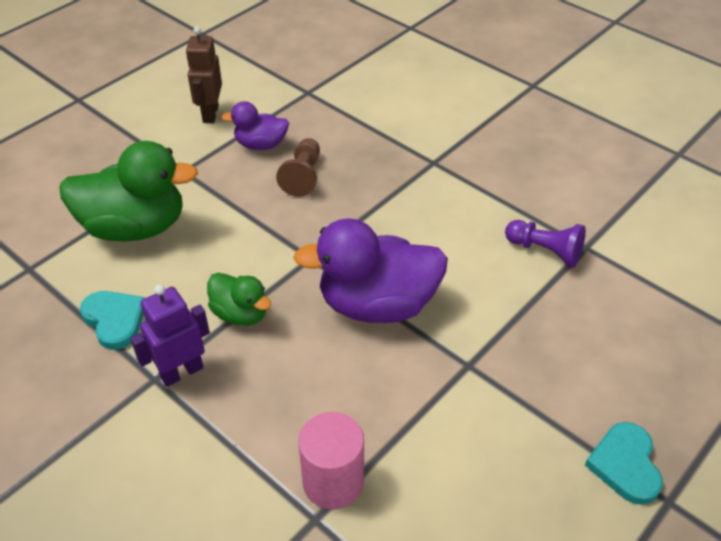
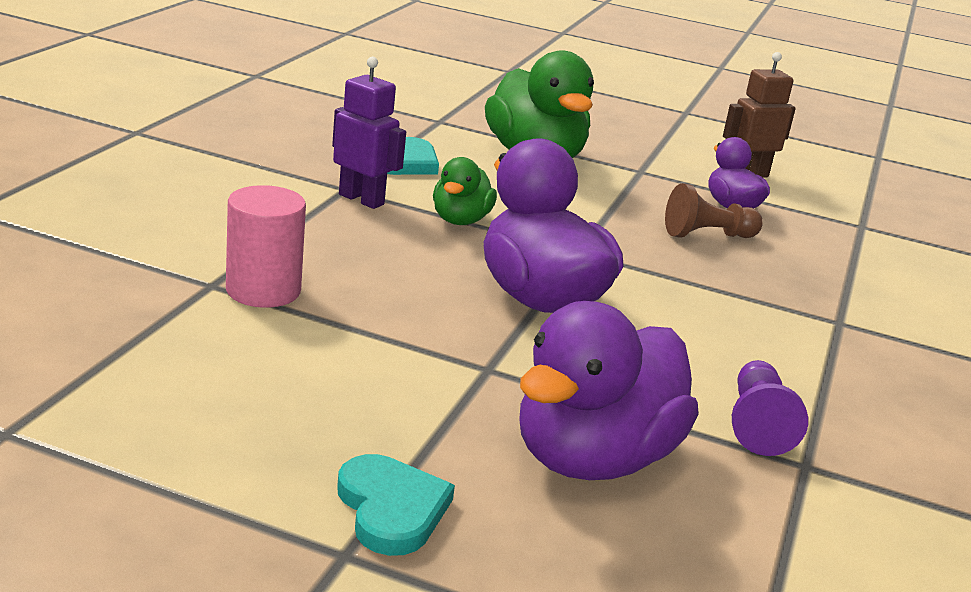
camera: 65 degrees right, 20 degrees down
turquoise heart [585,422,663,505] -> turquoise heart turned 90 degrees clockwise [337,454,455,556]
none -> purple duck [519,301,698,480]

